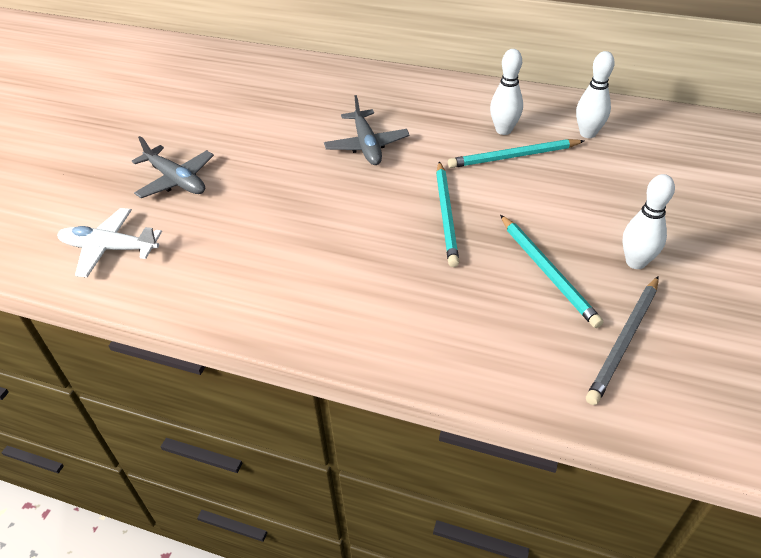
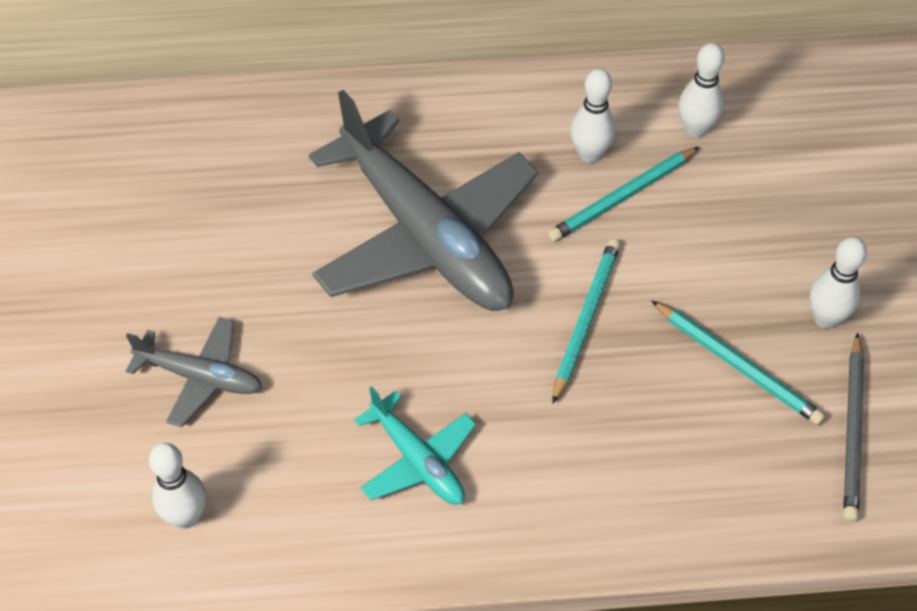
camera: 25 degrees left, 10 degrees up
white plane [57,208,162,277] -> white bowling pin [149,443,206,528]
grey plane [324,95,410,165] -> grey plane [309,90,538,311], size x2.10
turquoise pencil [436,161,459,267] -> turquoise pencil turned 135 degrees counterclockwise [552,239,620,404]
none -> turquoise plane [354,387,476,505]

